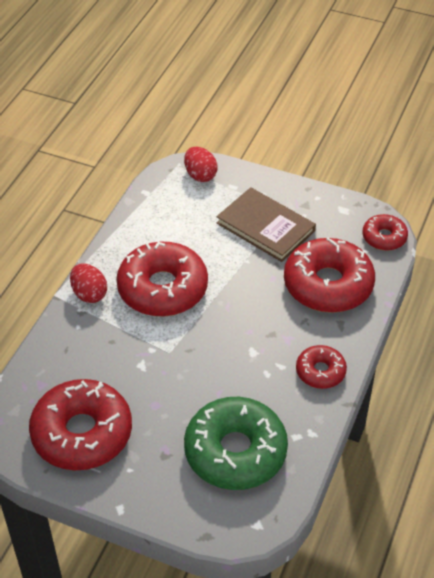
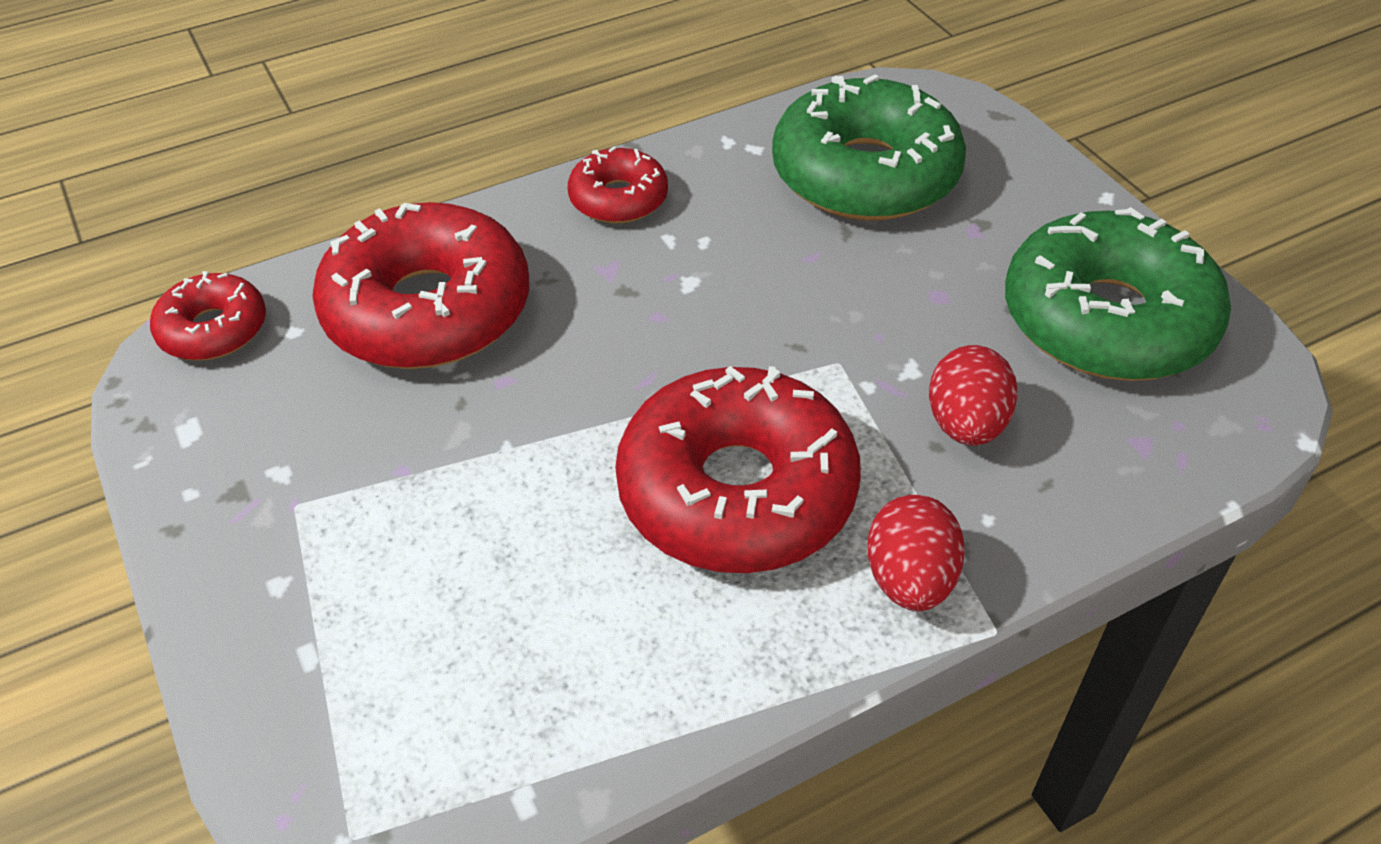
camera: 140 degrees left, 0 degrees up
red donut [29,379,132,470] -> green donut [1005,207,1231,381]
red egg [184,147,217,182] -> red egg moved to [929,345,1018,446]
brown book [217,187,316,262] -> none

